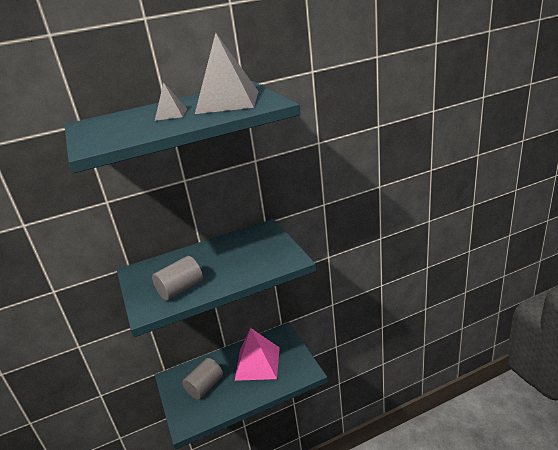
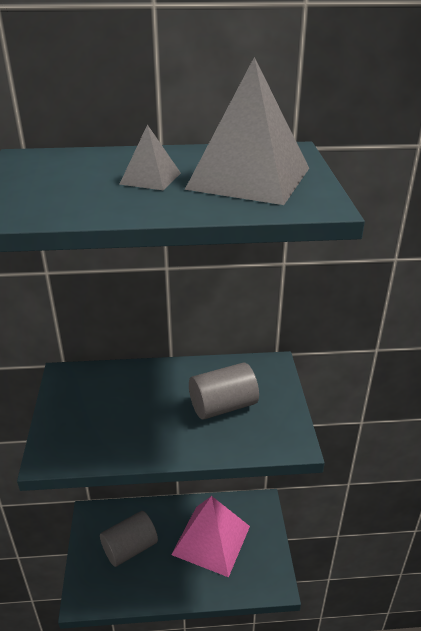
camera: 15 degrees right, 5 degrees up
grey cylinder [152,256,203,301] -> grey cylinder moved to [189,363,259,420]

